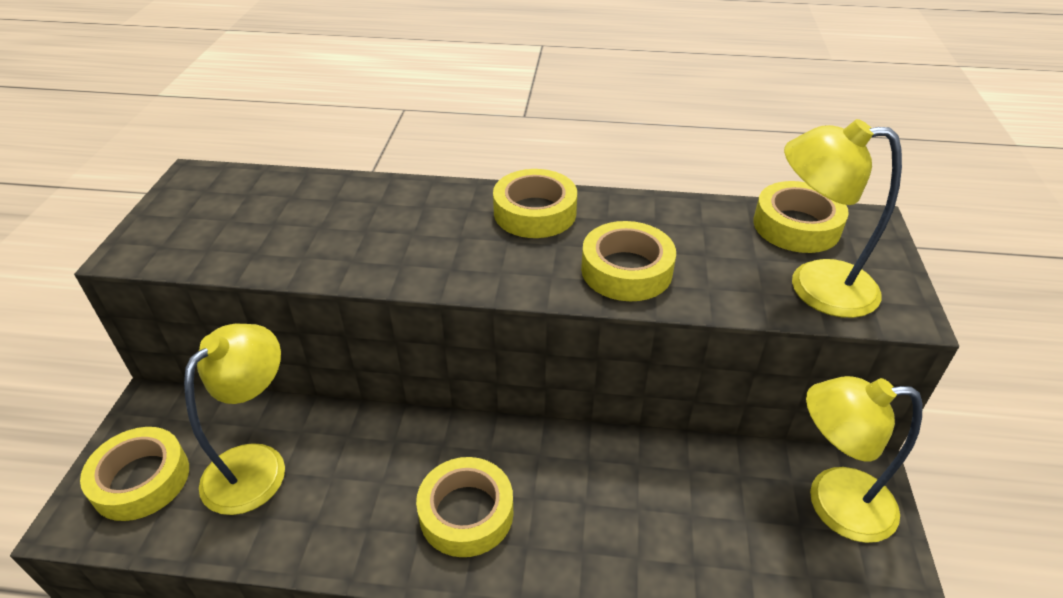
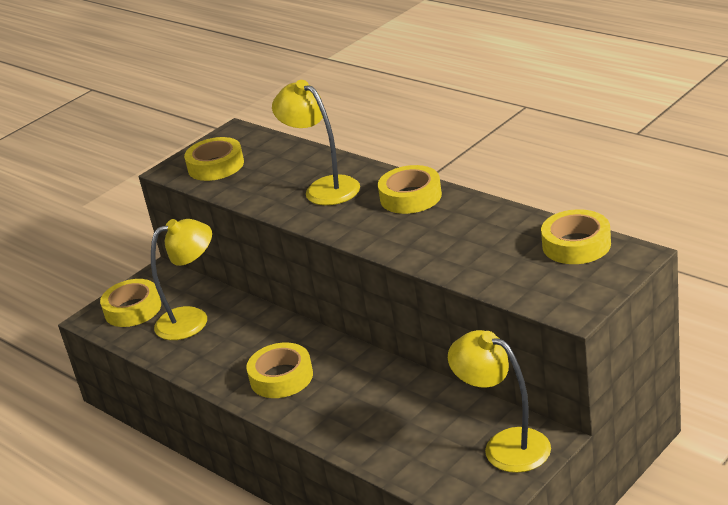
camera: 40 degrees right, 10 degrees down
yellow tape [581,221,676,301] -> yellow tape moved to [184,137,244,181]
yellow lamp [784,119,902,318] -> yellow lamp moved to [272,80,360,205]

